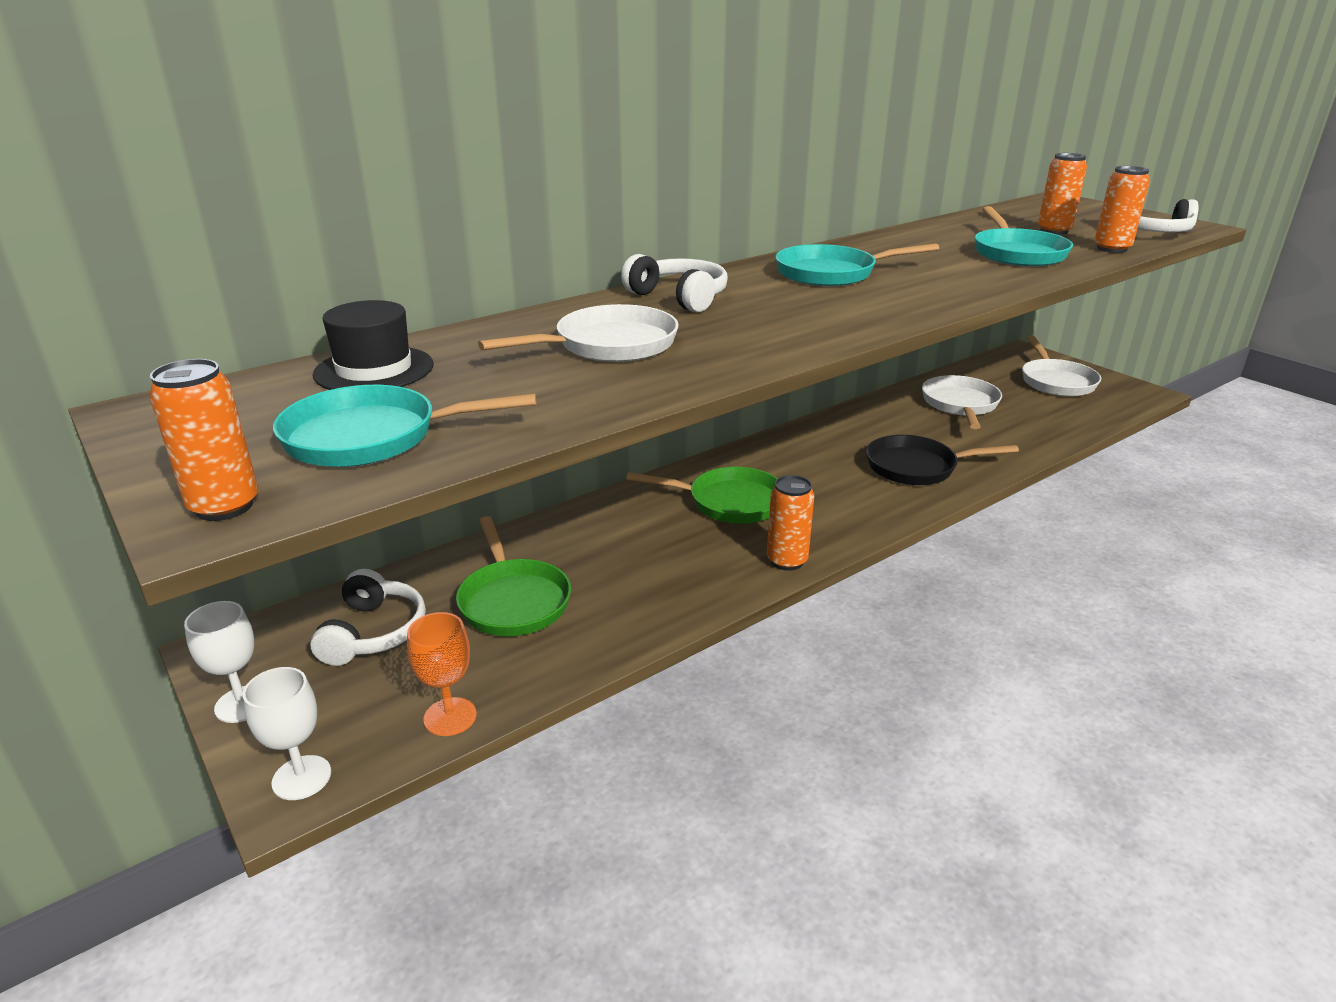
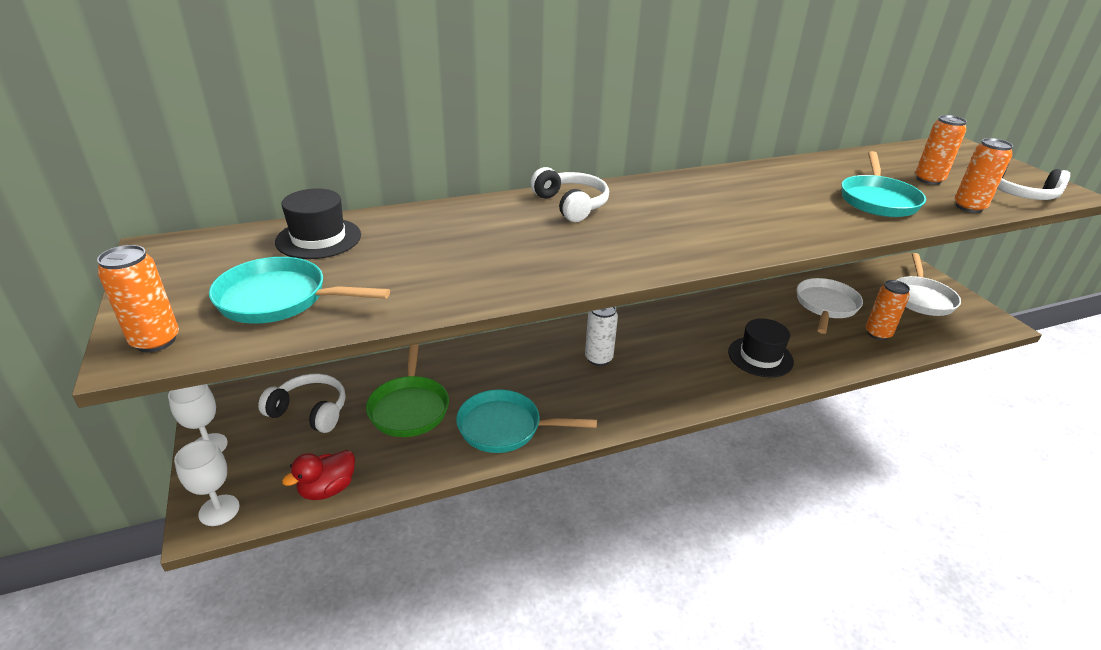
camera: 15 degrees right, 5 degrees up
white headphones [310,569,426,666] -> white headphones turned 90 degrees counterclockwise [258,374,346,433]
orange goblet [407,612,477,736] -> red duck [282,450,355,500]
white pan [478,304,679,362] -> none
green pan [626,467,778,524] -> white can [585,307,618,366]
orange can [767,475,814,571] -> orange can moved to [866,280,910,340]
turquoise pan [775,243,939,286] -> turquoise pan moved to [456,389,597,453]
black pan [866,435,1019,485] -> black hat [728,318,794,377]

